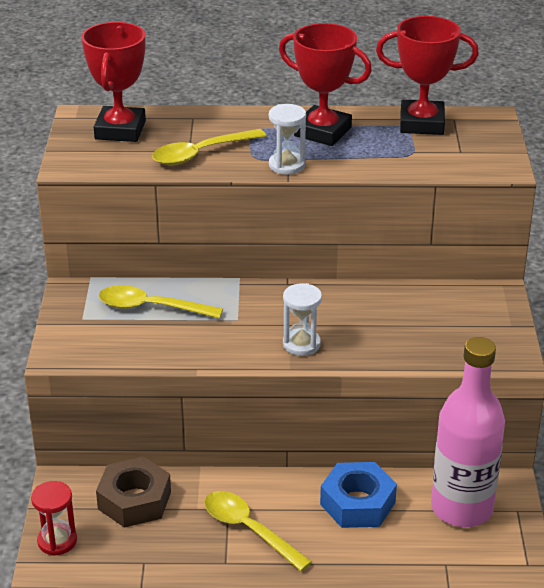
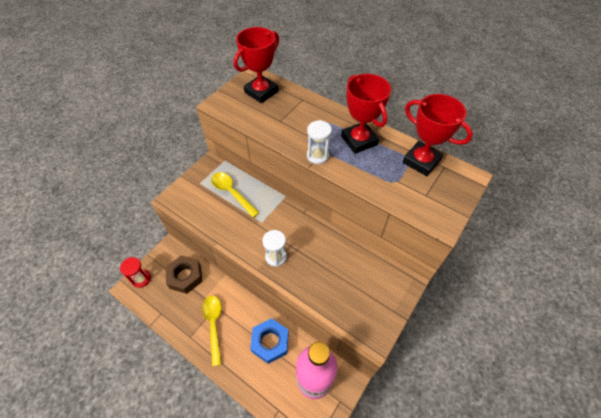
camera: 35 degrees right, 20 degrees up
yellow spoon [152,129,266,165] -> none

